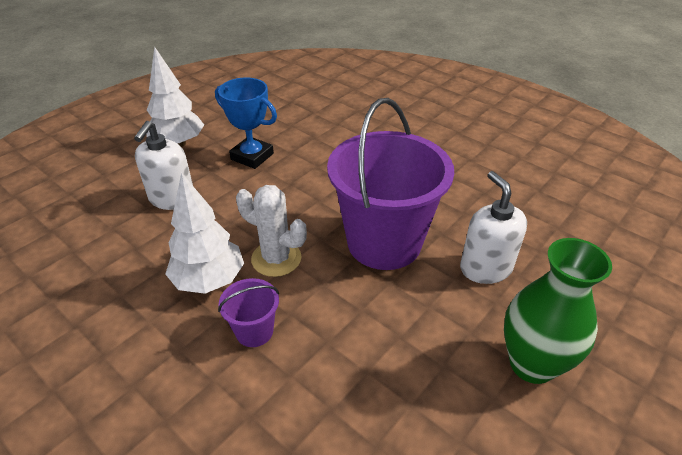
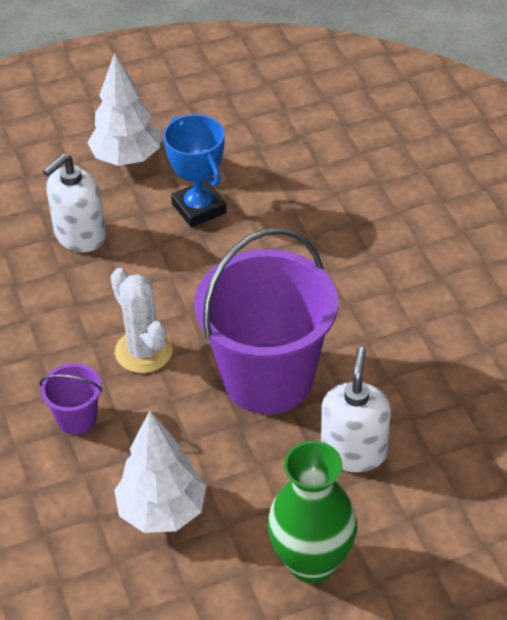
camera: 30 degrees right, 5 degrees up
white tree [165,173,244,294] -> white tree moved to [114,410,206,533]

